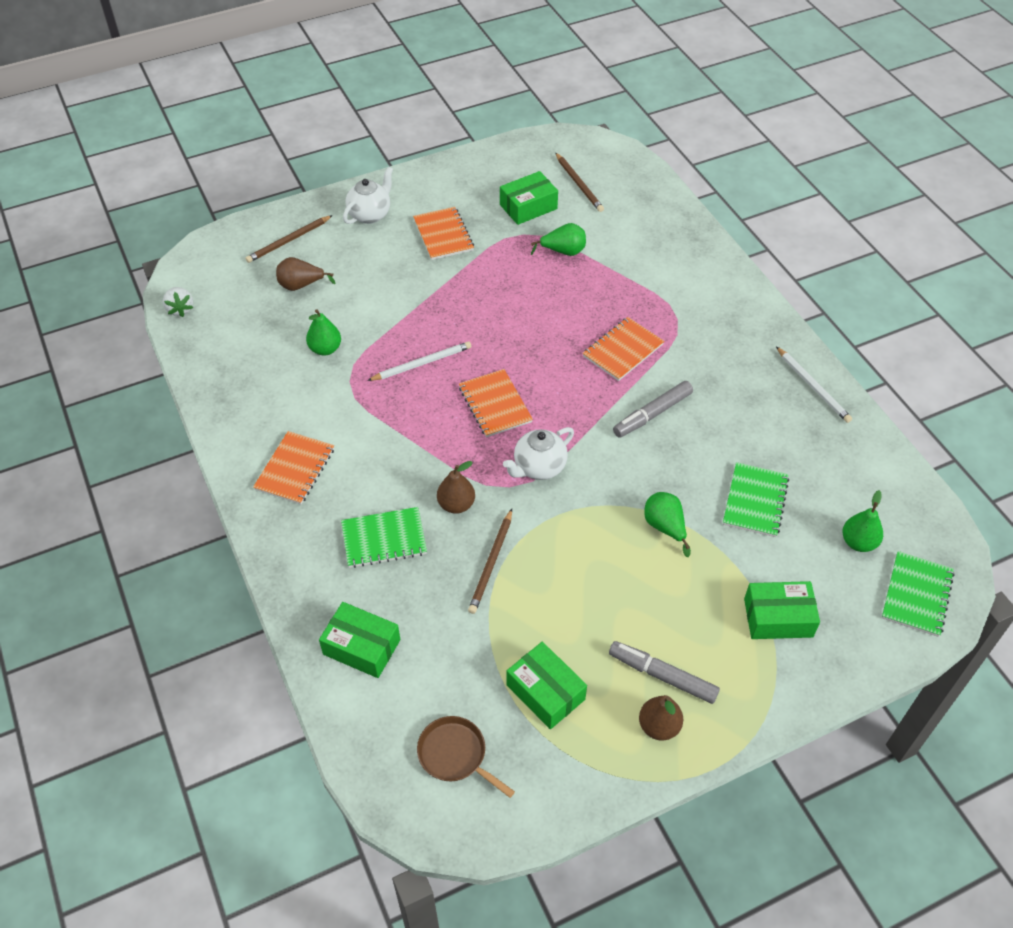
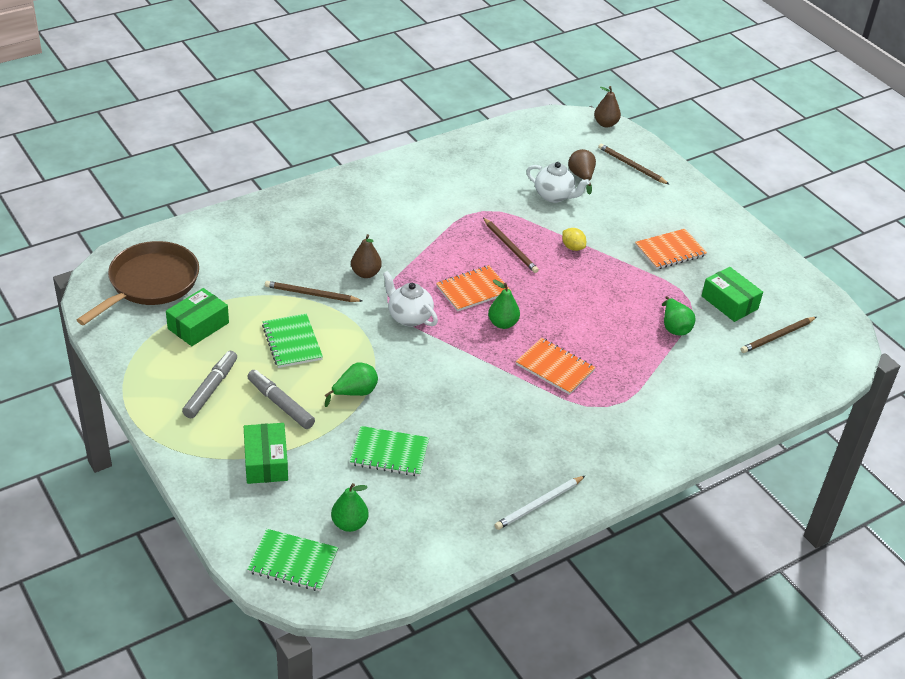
camera: 80 degrees right, 10 degrees down
white strawberry [163,287,193,317] -> none
orange notebook [253,431,334,504] -> none
green pear [306,309,341,356] -> green pear moved to [488,279,520,329]
green box [319,602,400,678] -> none
green notebook [341,507,427,568] -> green notebook moved to [262,313,323,368]
white teapot [343,166,393,224] -> white teapot moved to [527,162,590,203]
white pencil [367,341,471,381] -> brown pencil [483,218,539,273]
brown pan [417,716,515,798] -> brown pan [77,241,199,325], size x1.84
grey marker [613,381,693,438] -> grey marker moved to [247,370,315,429]
brown pear [639,695,683,741] -> brown pear moved to [594,86,621,128]
none -> yellow lemon [562,228,586,251]

